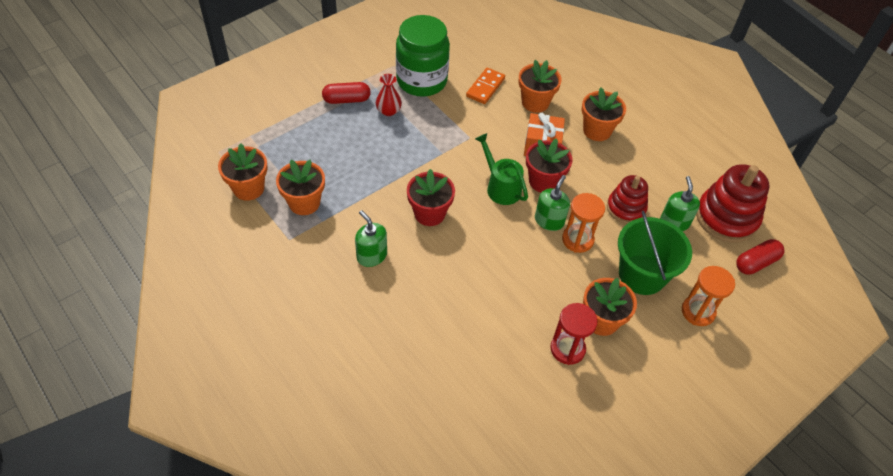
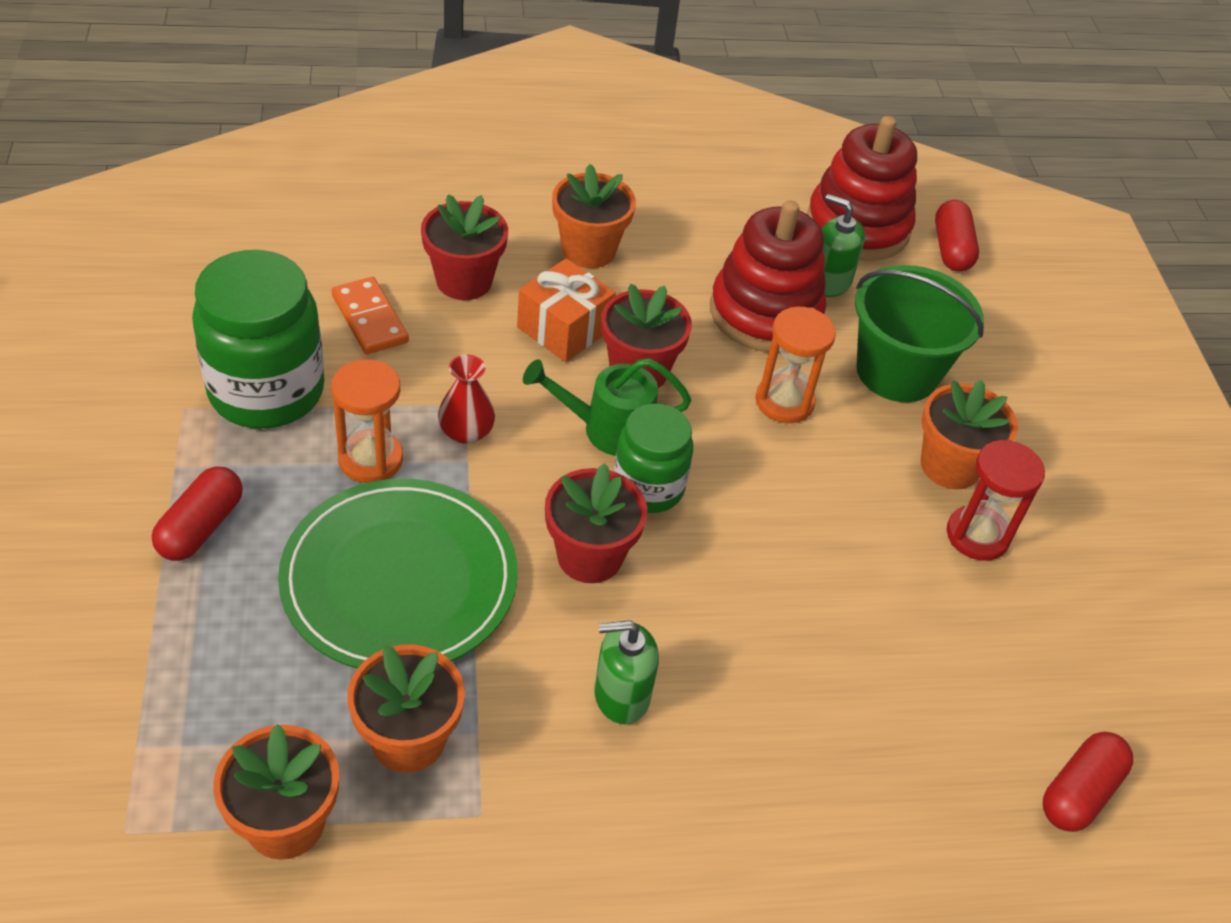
camera: 60 degrees left, 5 degrees down
red vase [376,74,402,116] -> red vase moved to [438,354,495,444]
orange flower pot [519,60,562,113] -> red flower pot [421,194,508,300]
green soap dispenser [535,175,570,231] -> none
red stacking toy [607,175,648,224] -> red stacking toy [710,200,826,352], size x1.58
orange hourglass [682,266,735,326] -> orange hourglass moved to [331,359,403,483]
none -> green plate [278,479,518,668]
none -> green jar [614,404,693,513]
none -> red capsule [1043,732,1133,832]

